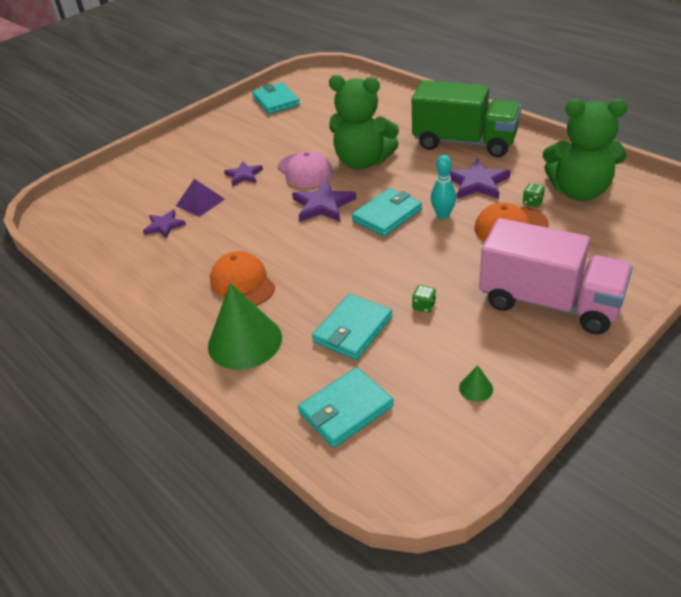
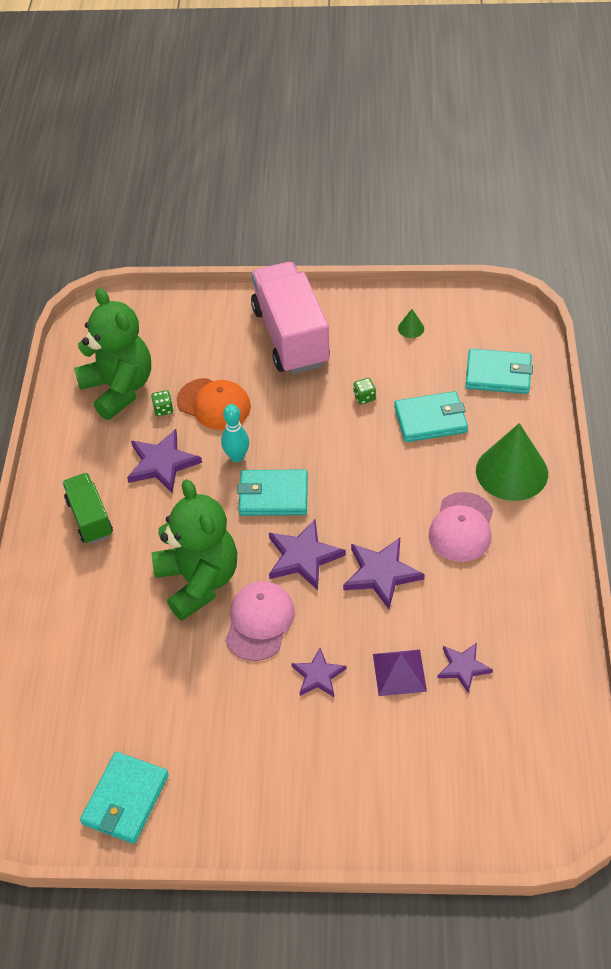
camera: 135 degrees left, 10 degrees up
orange cap [210,251,275,306] -> pink cap [429,492,493,562]
green truck [412,80,521,157] -> green truck [62,473,113,544], size x0.54
none -> purple star [343,538,425,609]

